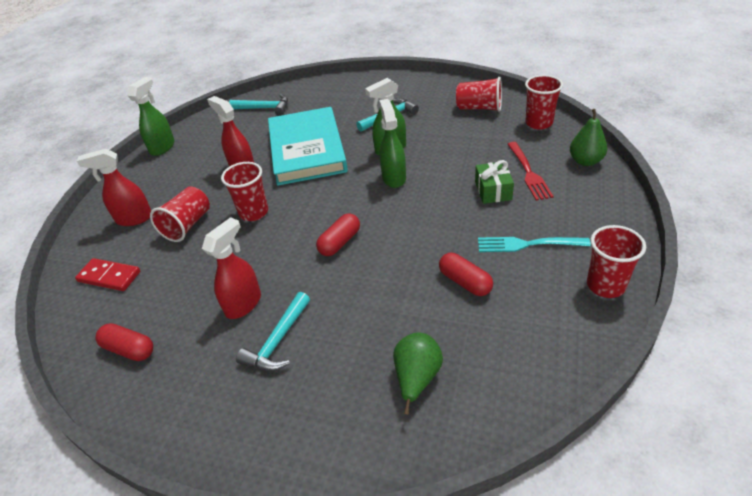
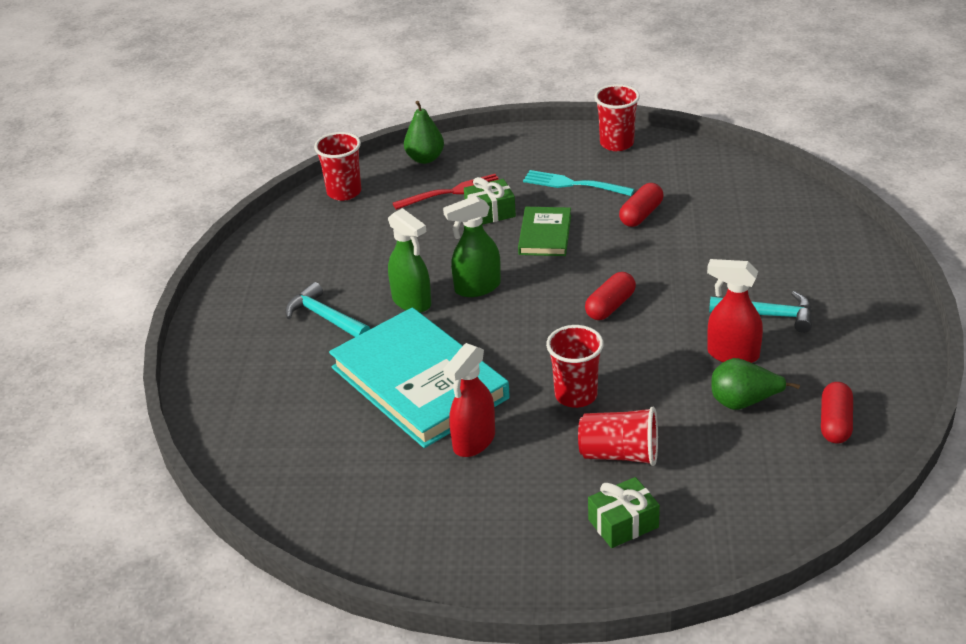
camera: 105 degrees left, 5 degrees down
red domino [75,258,140,291] -> none
red spray bottle [77,149,151,226] -> green gift [588,477,660,548]
green spray bottle [127,77,175,156] -> none
turquoise hammer [229,94,288,116] -> none
turquoise book [268,107,348,186] -> turquoise book turned 75 degrees clockwise [329,307,510,448]
red capsule [316,213,360,256] -> red capsule turned 75 degrees counterclockwise [585,272,636,320]
green pear [393,333,443,415] -> green pear moved to [712,358,800,410]
red cup [456,77,502,112] -> none
turquoise fork [478,237,591,252] -> turquoise fork turned 120 degrees clockwise [523,170,634,196]
none -> green book [518,207,571,256]

